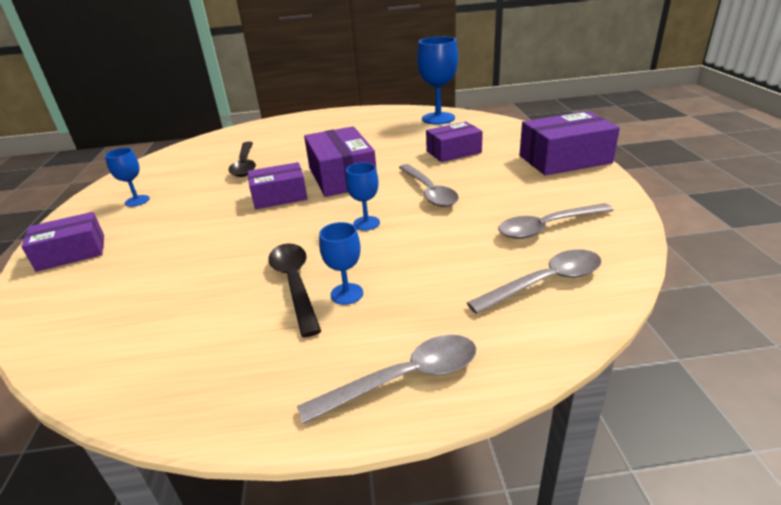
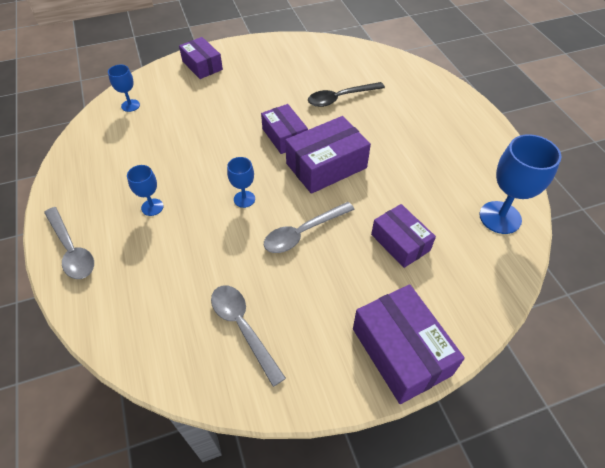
camera: 75 degrees right, 20 degrees up
blue goblet [105,148,150,207] -> blue goblet moved to [108,65,140,112]
black spoon [268,243,321,337] -> none
grey spoon [467,249,602,314] -> none

